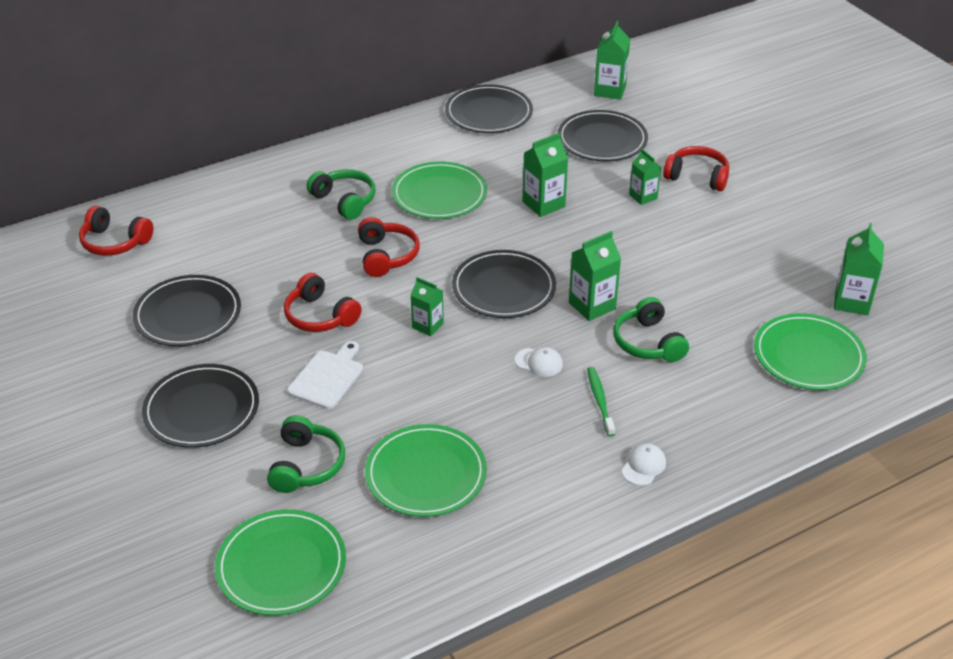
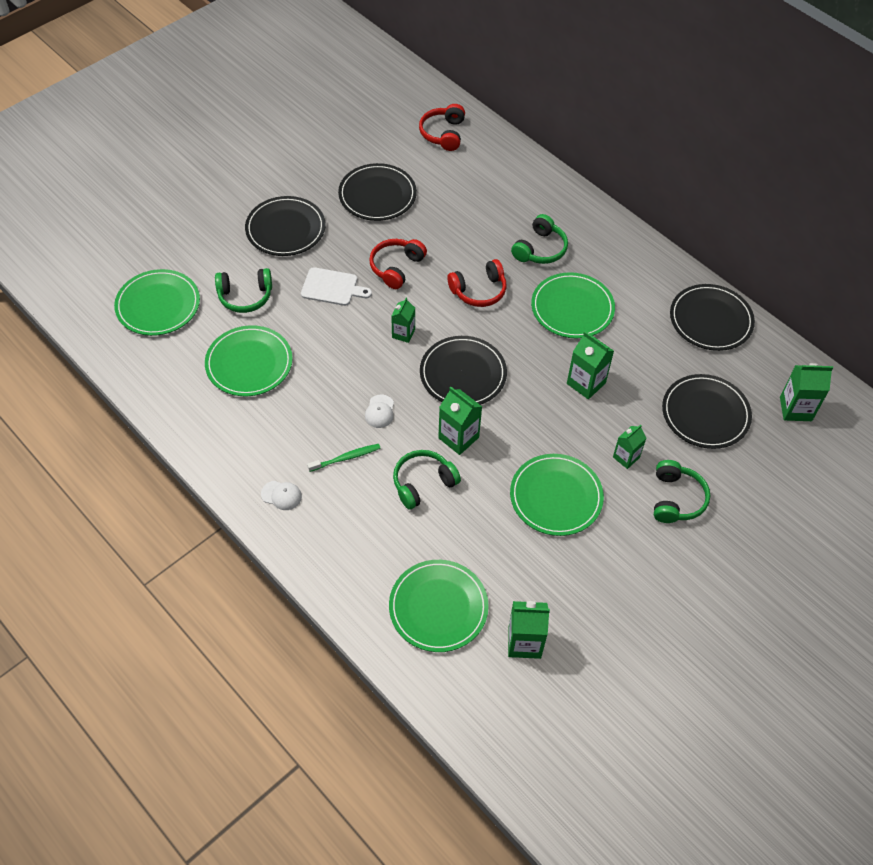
camera: 75 degrees right, 15 degrees up
red headphones [663,146,729,191] -> green headphones [654,460,710,523]
none -> green plate [510,454,604,536]

